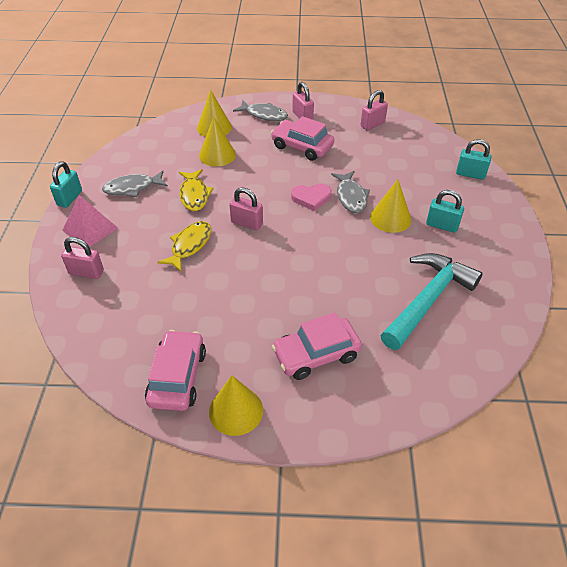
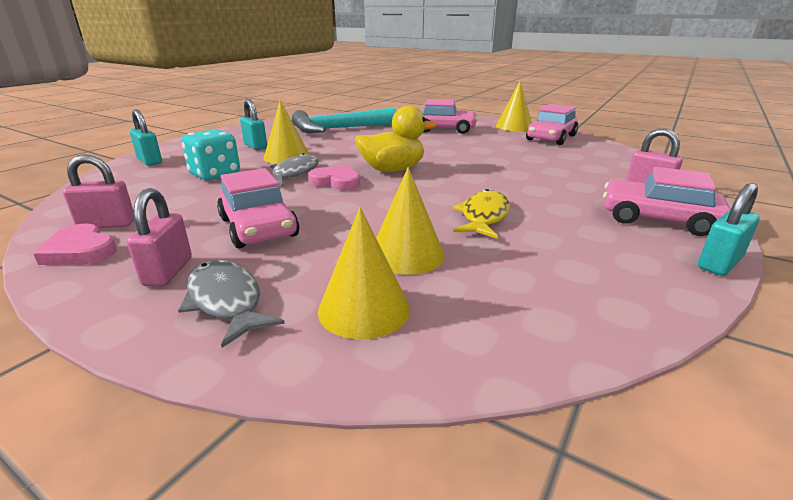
camera: 150 degrees left, 20 degrees down
pink pyramid [62,195,118,247] -> pink car [603,167,730,236]
grey fish [102,171,168,197] -> none
yellow fish [158,221,211,272] -> none
pink padlock [229,187,263,230] -> none
none -> pink heart [33,223,117,265]
none -> turquoise dice [181,129,240,181]
none -> yellow duck [355,106,437,172]

